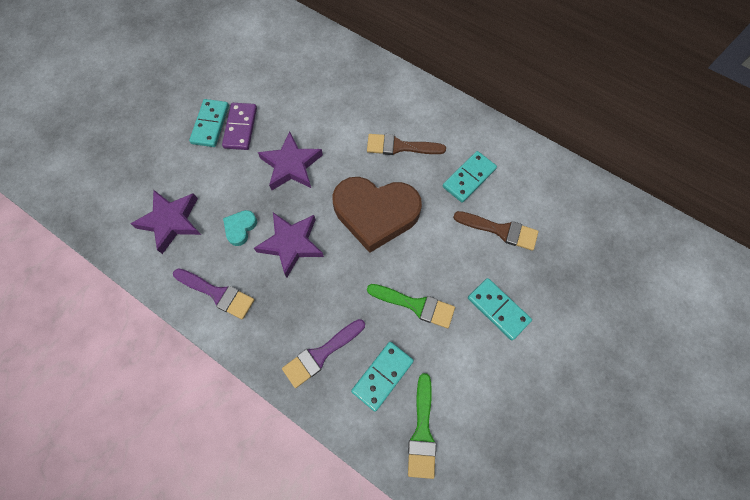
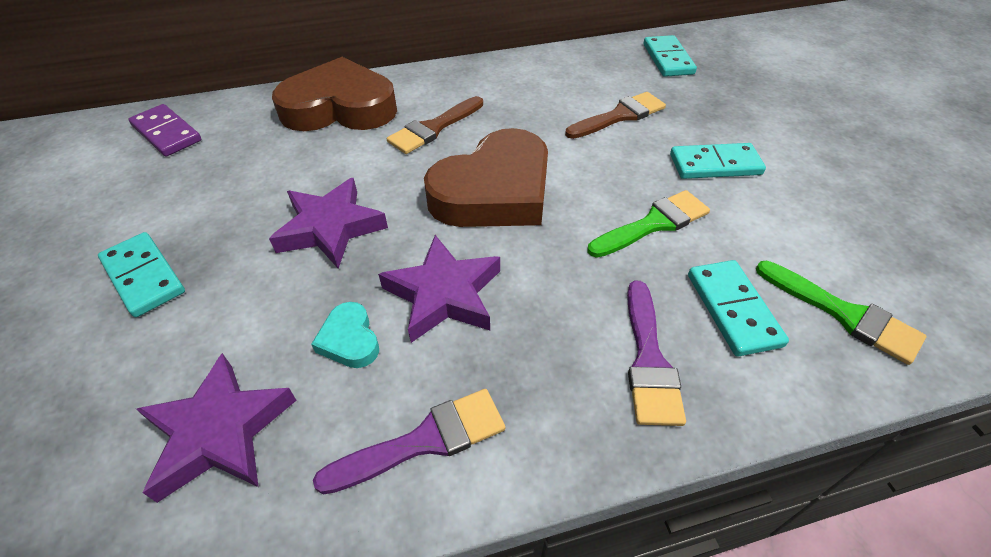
camera: 50 degrees left, 20 degrees down
purple domino [222,103,257,150] -> purple domino moved to [129,104,201,156]
turquoise domino [443,151,497,203] -> turquoise domino moved to [643,35,697,77]
none -> brown heart [272,57,397,131]

